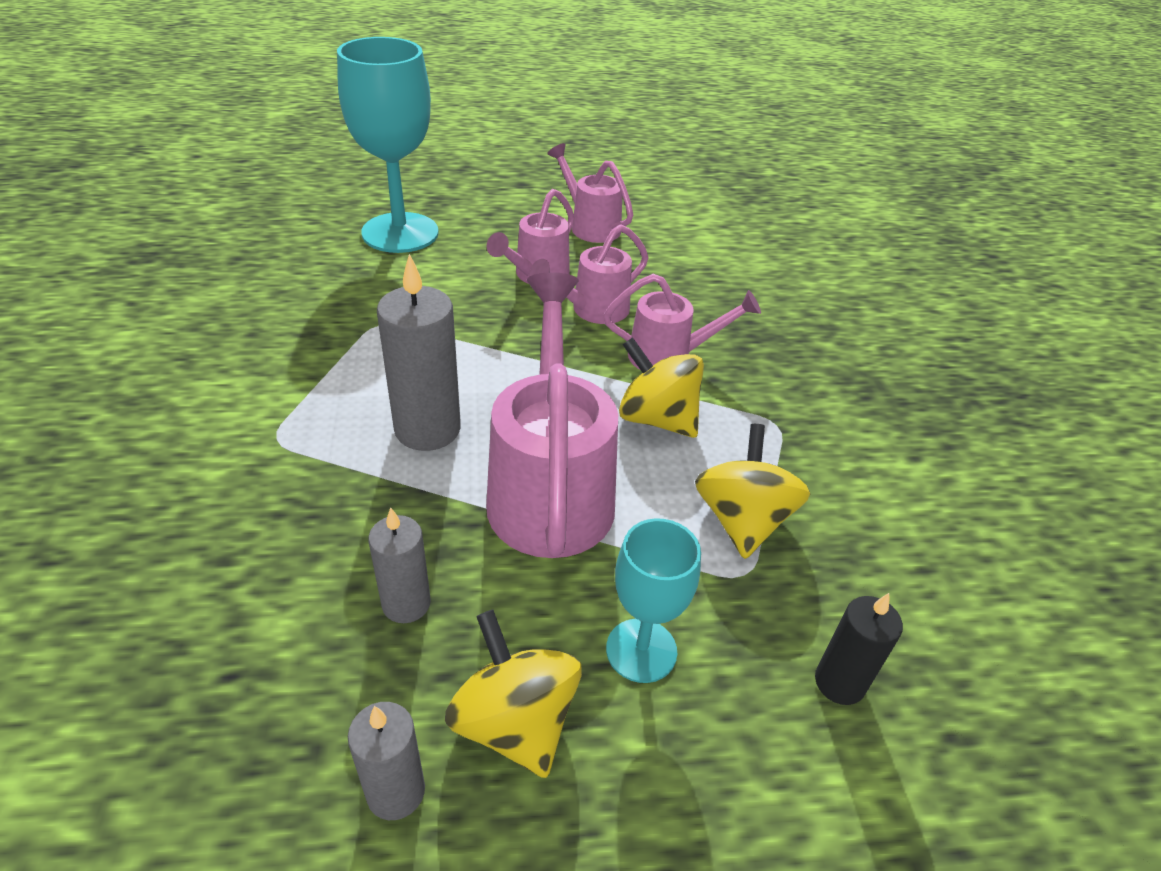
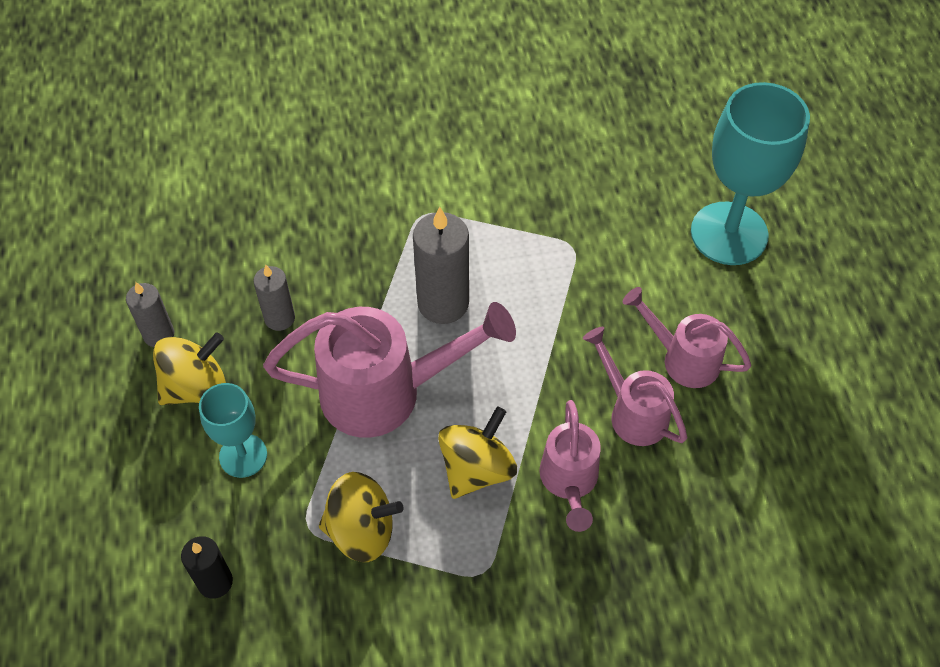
camera: 90 degrees right, 15 degrees up
pink watering can [547,143,633,243] -> none

